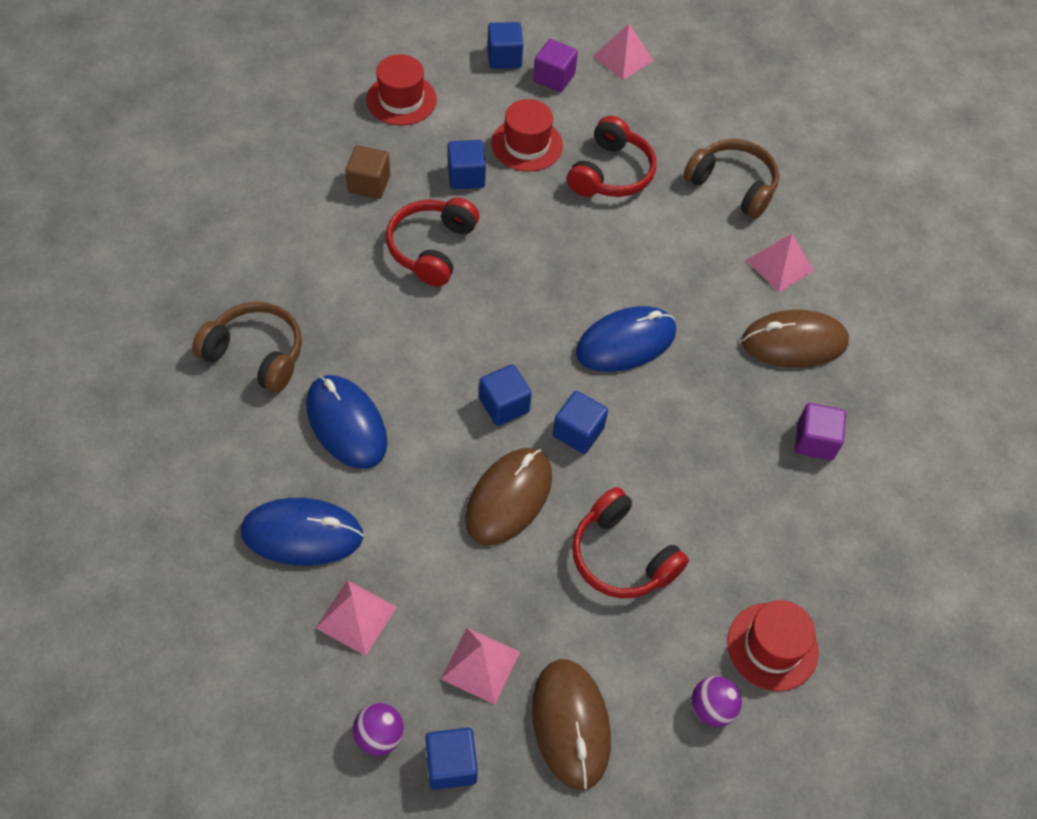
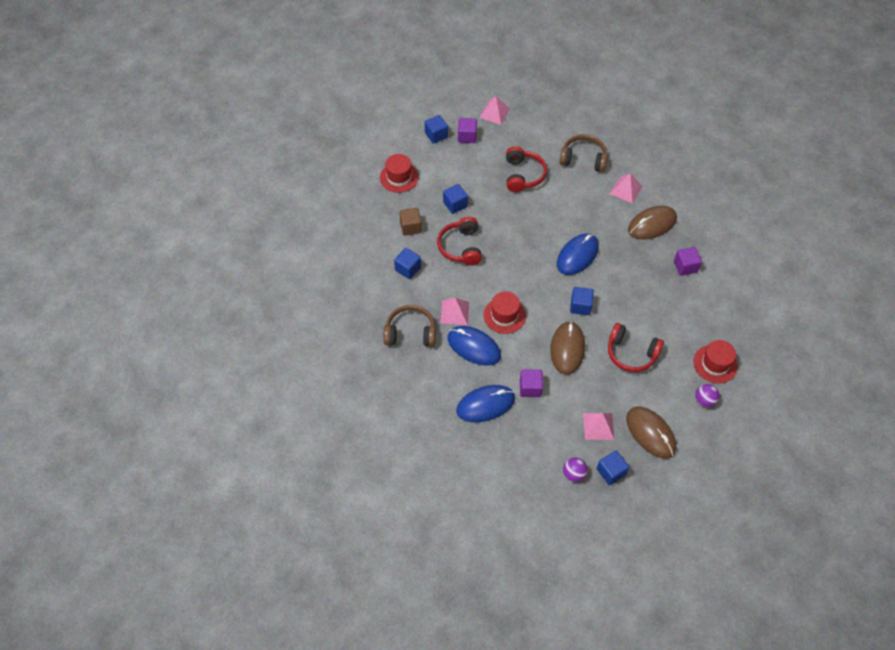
camera: 20 degrees left, 0 degrees up
pink pyramid [316,580,397,656] -> pink pyramid moved to [440,298,469,325]
blue cube [479,364,532,426] -> blue cube moved to [394,248,421,279]
red hat [491,99,563,172] -> red hat moved to [483,292,526,334]
none -> purple cube [520,369,543,397]

